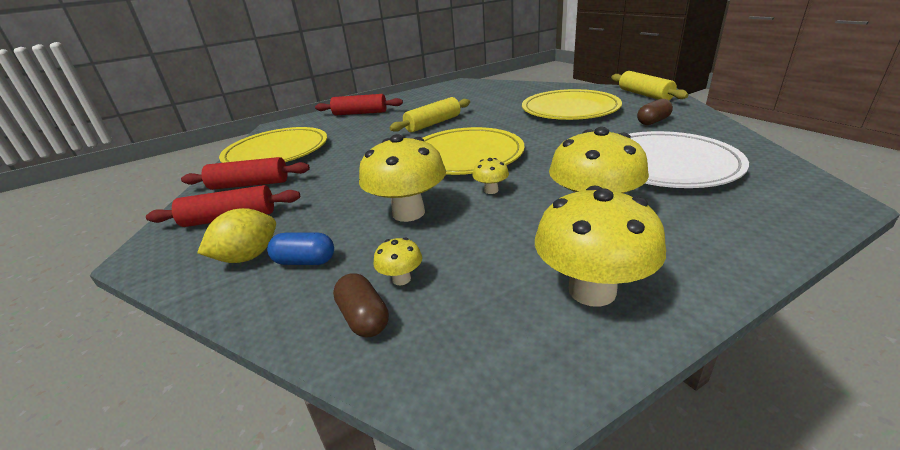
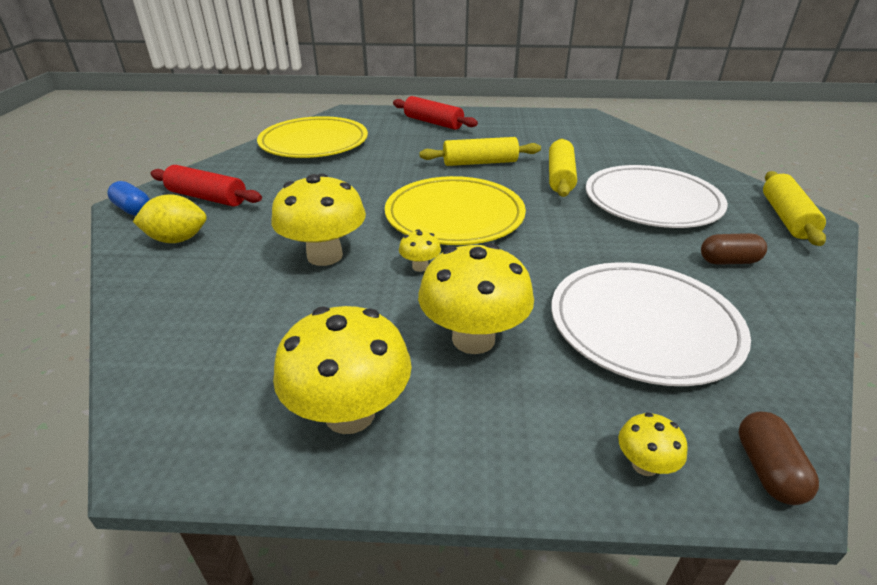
camera: 30 degrees right, 5 degrees up
red rolling pin [181,157,310,190] -> none
blue capsule [267,232,334,265] -> blue capsule moved to [107,181,150,216]
brown capsule [333,273,389,338] -> brown capsule moved to [738,411,819,505]
yellow mushroom [374,238,422,285] -> yellow mushroom moved to [618,412,688,476]
yellow plate [522,89,622,120] -> white plate [586,165,728,228]
none -> yellow rolling pin [549,138,577,197]

